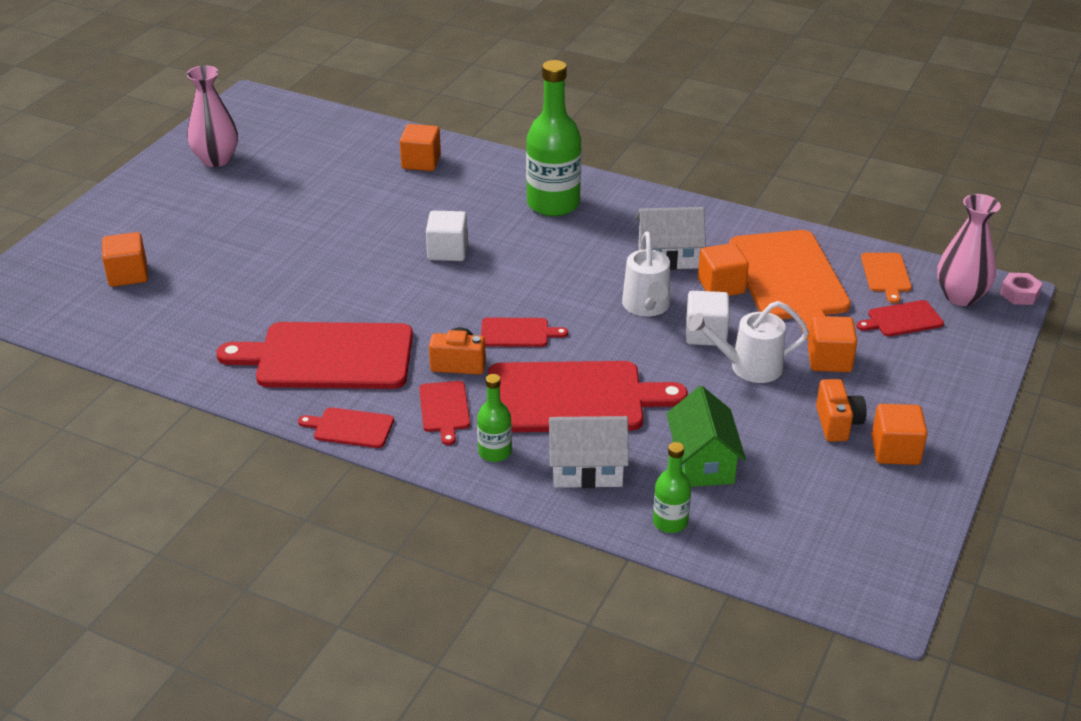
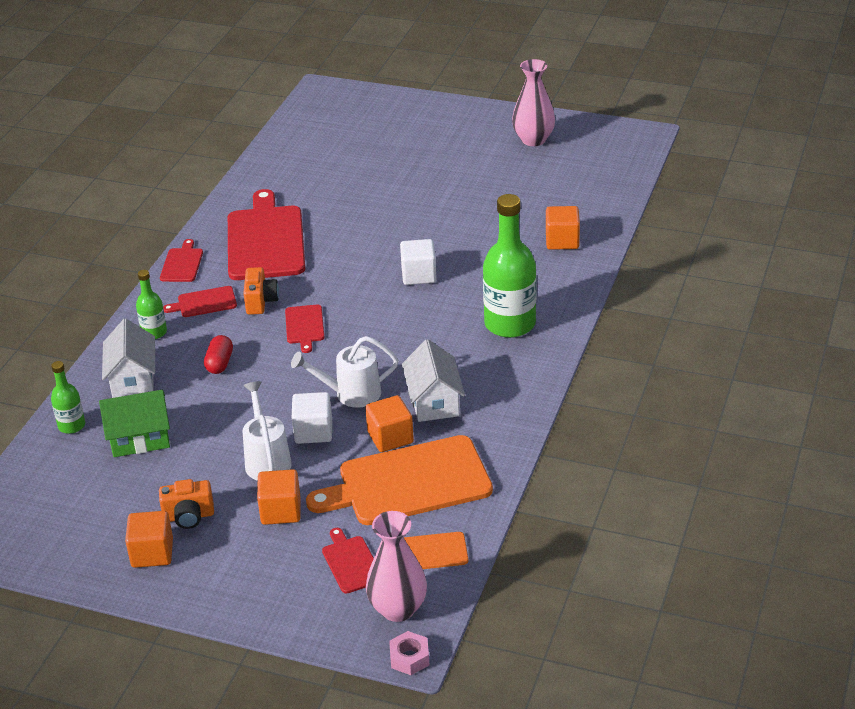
camera: 85 degrees right, 0 degrees up
orange cube [102,232,148,287] -> none
red cutting board [488,361,688,432] -> red capsule [204,335,233,374]

